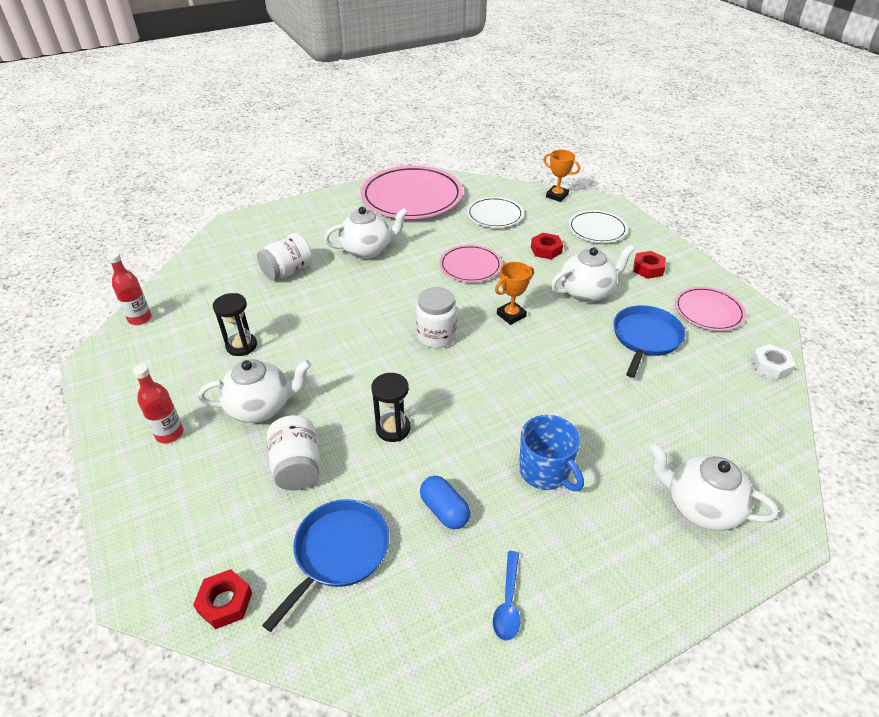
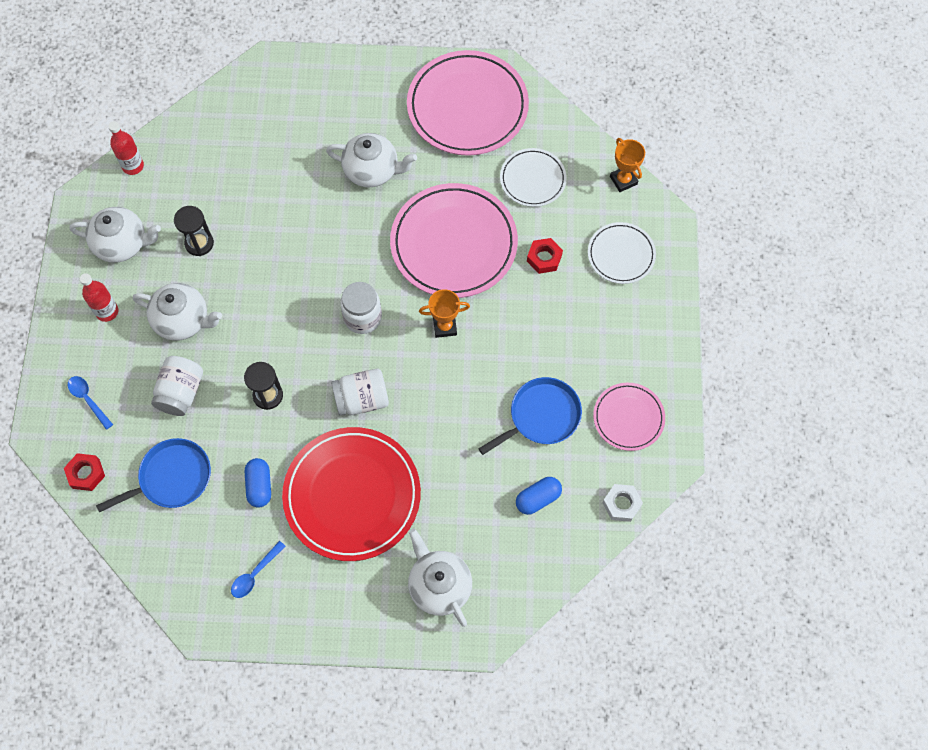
camera: 30 degrees right, 25 degrees up
white jar [257,233,313,280] -> white jar moved to [331,369,389,416]
pink plate [439,245,502,282] -> pink plate [390,183,518,298], size x1.87
blue mug [519,415,584,491] -> red plate [282,427,421,561]
white teapot [551,245,635,302] -> white teapot moved to [70,207,161,263]
red nut [633,251,666,279] -> none
none -> blue spoon [68,376,113,430]
none -> blue capsule [516,477,562,515]

